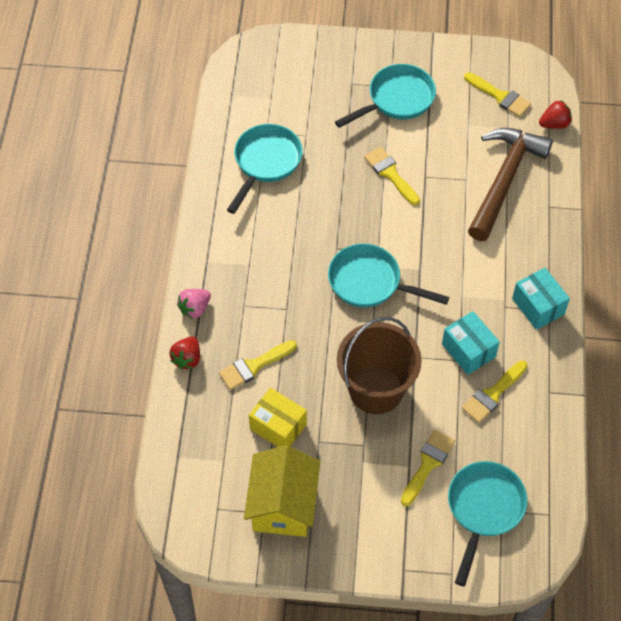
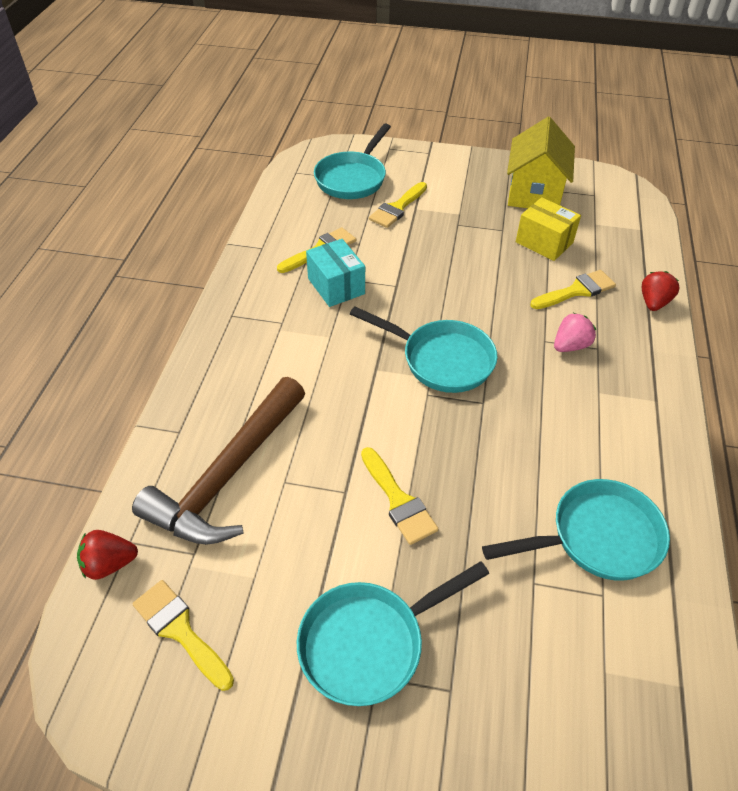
camera: 175 degrees left, 10 degrees down
pink strawberry [177,289,211,319] -> pink strawberry moved to [554,313,596,352]
turquoise pan [227,124,303,214] -> turquoise pan turned 135 degrees counterclockwise [482,479,670,581]
brown bucket [337,317,422,414] -> none
turquoise box [512,268,570,330] -> none

